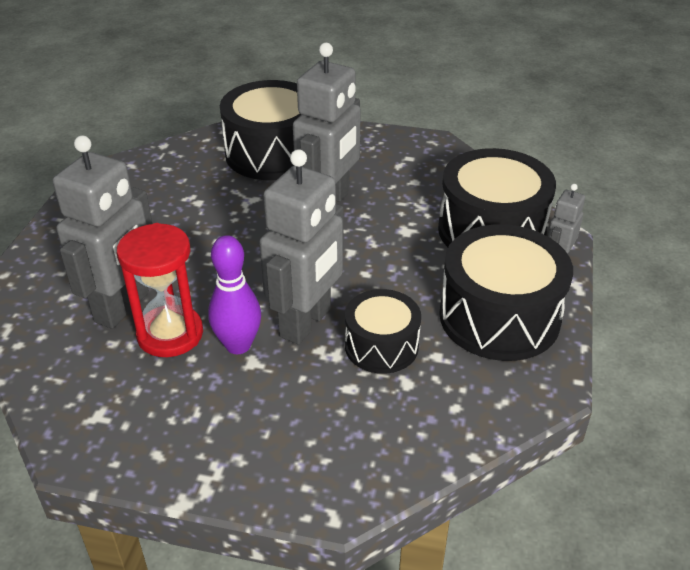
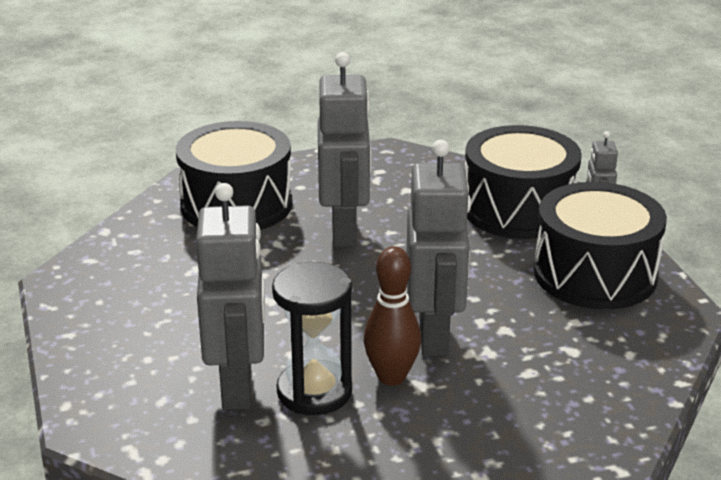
camera: 30 degrees left, 10 degrees down
red hourglass [117,223,203,357] -> black hourglass [272,262,352,415]
purple bowling pin [208,235,261,354] -> brown bowling pin [364,246,421,385]
black drum [345,289,421,374] -> none

